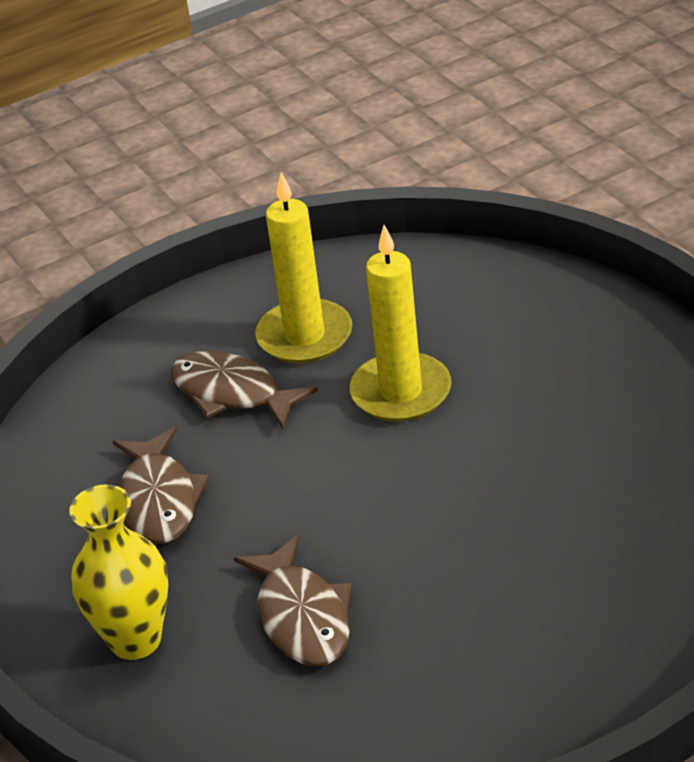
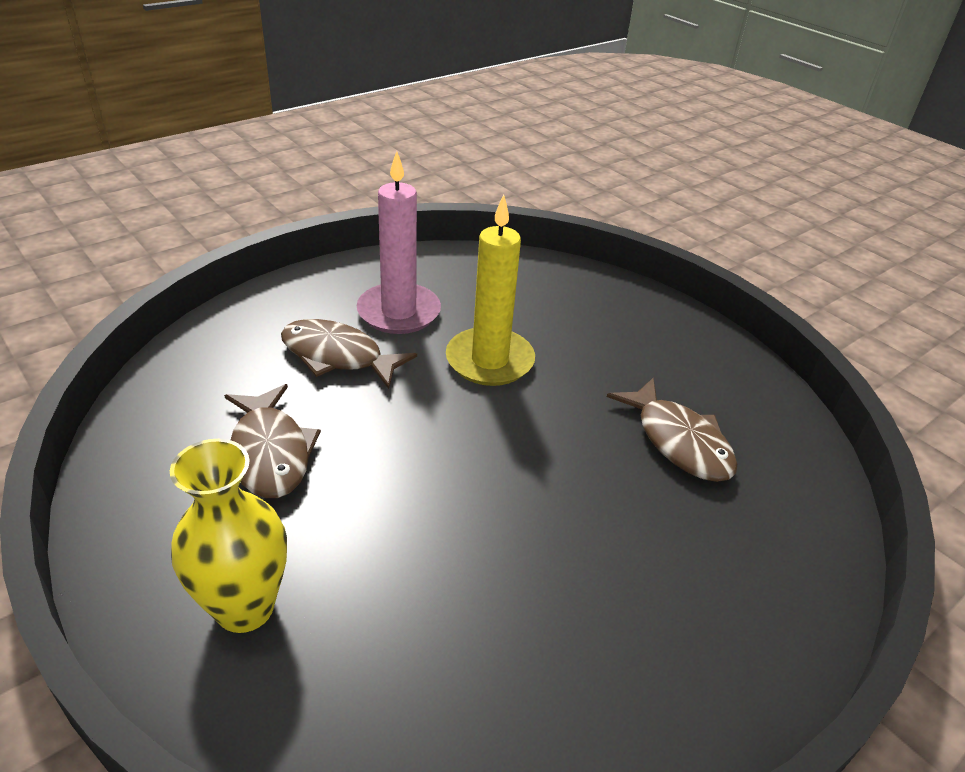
camera: 15 degrees left, 0 degrees up
brown fish [233,535,352,667] -> brown fish moved to [607,378,737,482]
yellow candle [255,173,352,363] -> pink candle [356,151,441,334]

